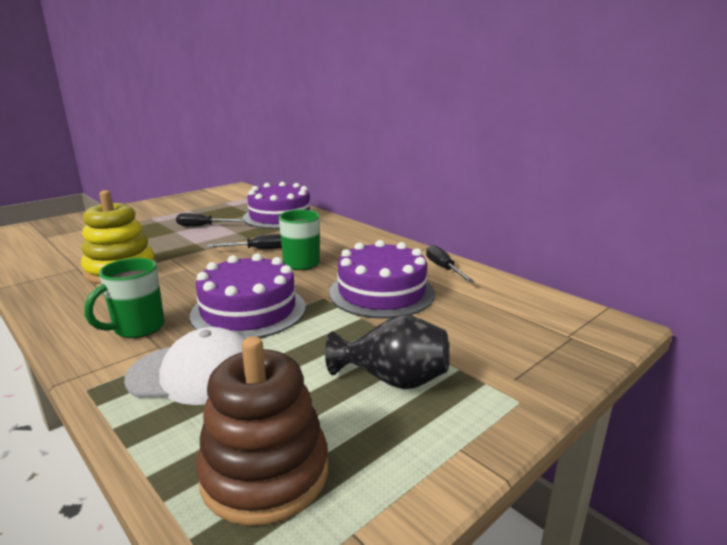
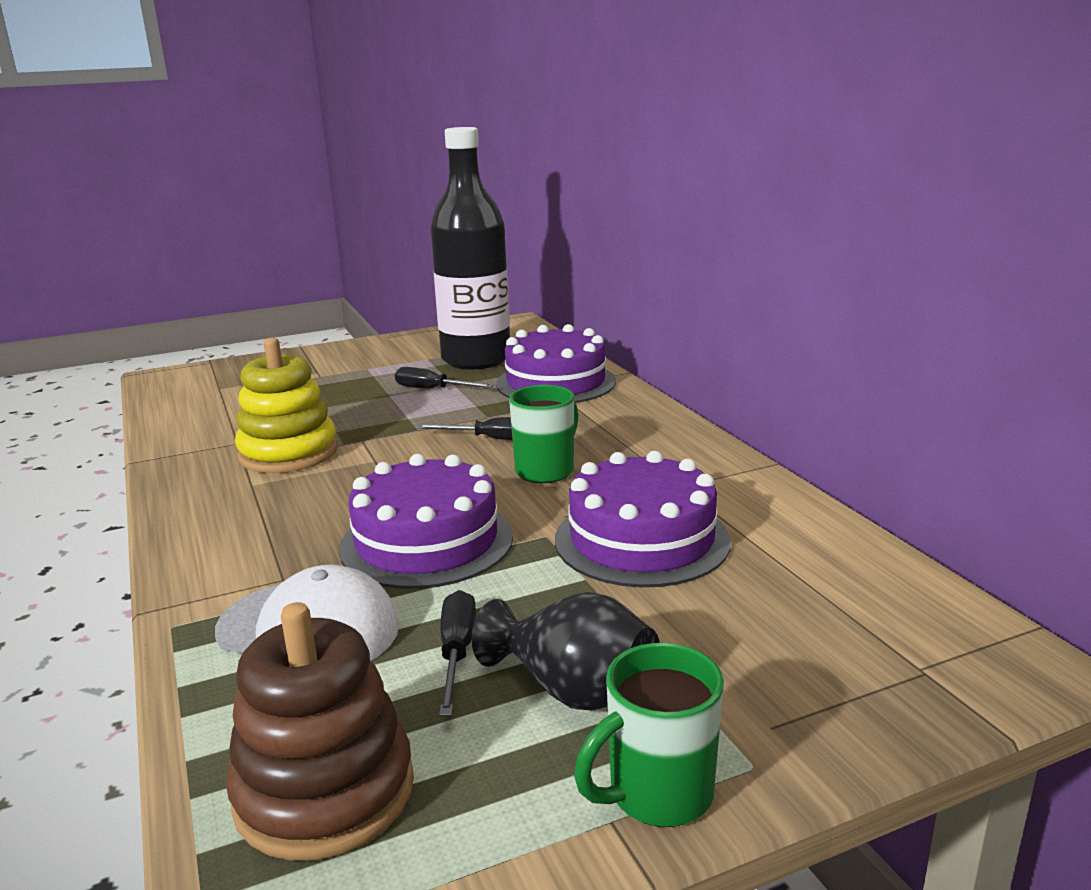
camera: 20 degrees right, 0 degrees up
green mug [84,258,164,338] -> green mug moved to [574,643,724,827]
black screwdriver [426,245,474,282] -> black screwdriver moved to [439,590,476,716]
none -> black bottle [431,127,510,369]

